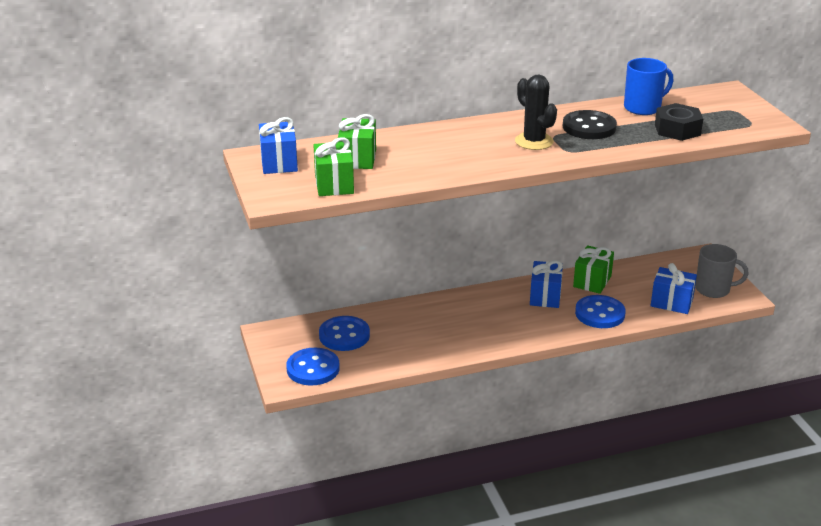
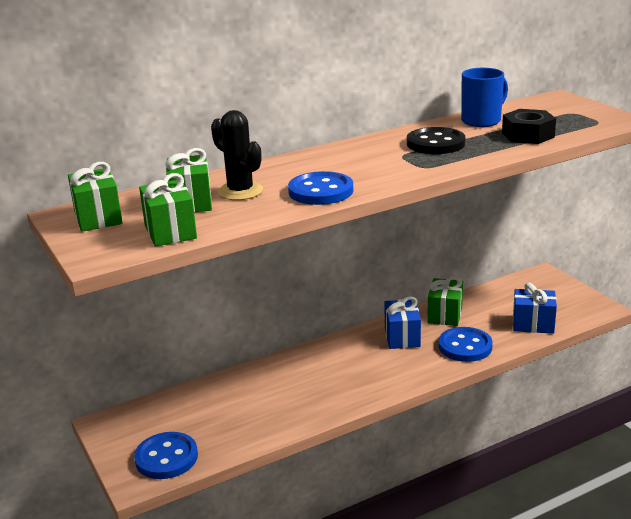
camera: 10 degrees left, 5 degrees down
blue gift [259,117,298,174] -> green gift [68,162,123,232]
blue button [319,316,370,351] -> blue button moved to [288,171,353,205]
black cactus [515,75,557,150] -> black cactus moved to [211,110,263,200]
grey mug [695,244,749,298] -> none

